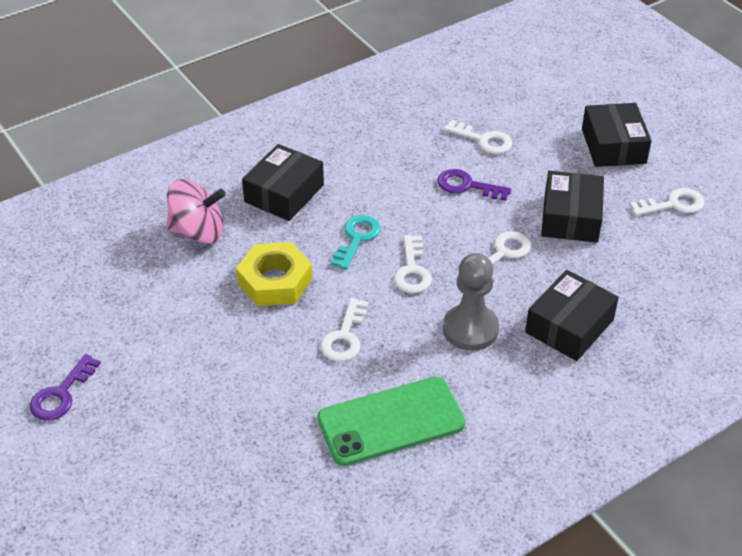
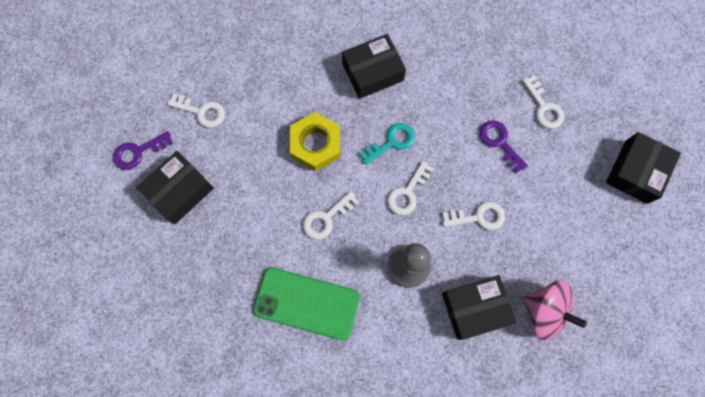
camera: 35 degrees right, 30 degrees up
pink spinning top [167,179,226,244] -> pink spinning top moved to [522,281,587,340]
black box [541,171,604,243] -> black box moved to [136,151,214,224]
white key [630,188,704,216] -> white key moved to [167,93,225,128]

